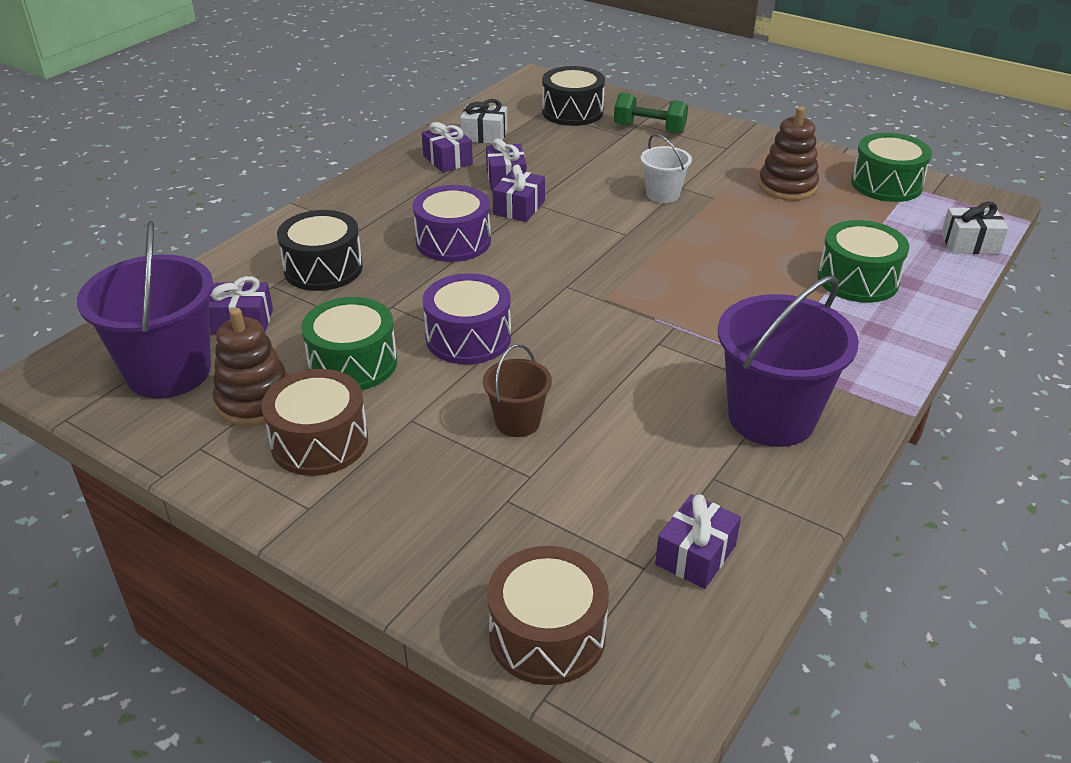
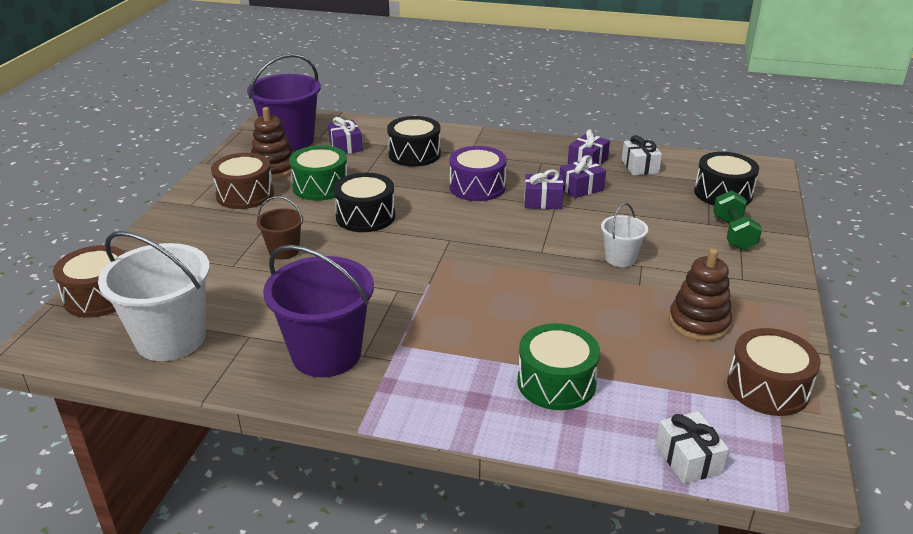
camera: 70 degrees right, 5 degrees down
purple drum [423,273,511,364] -> black drum [333,173,395,232]
purple gift [655,494,741,589] -> white bucket [98,231,210,361]
green drum [851,133,932,202] -> brown drum [727,328,821,416]

